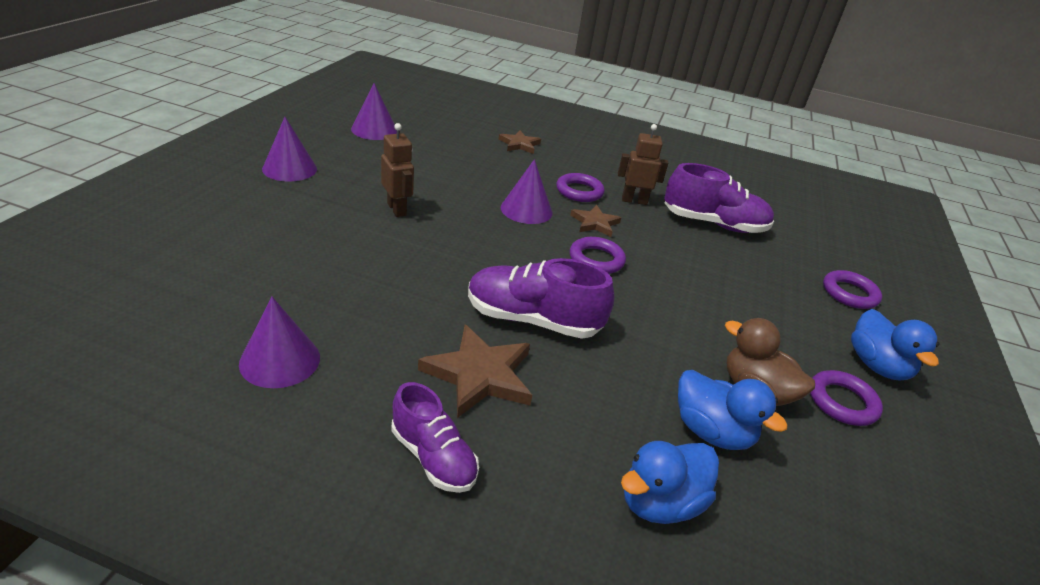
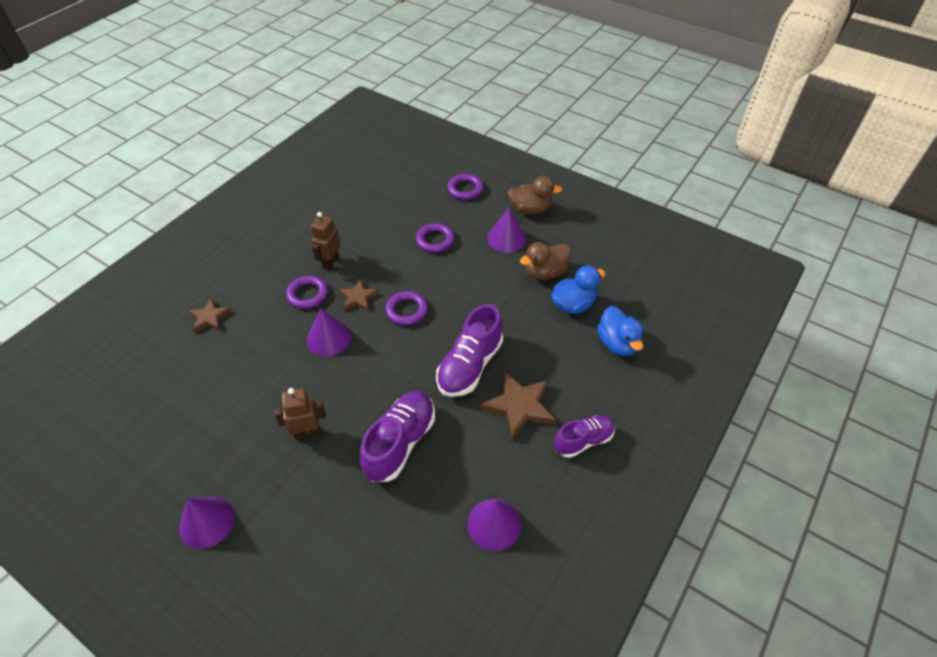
camera: 70 degrees left, 15 degrees up
purple cone [351,83,397,140] -> purple cone moved to [487,207,526,253]
purple shoe [664,163,774,233] -> purple shoe moved to [360,391,435,482]
purple ring [810,370,883,426] -> purple ring moved to [416,223,454,253]
blue duck [851,309,939,380] -> brown duck [507,176,562,215]

